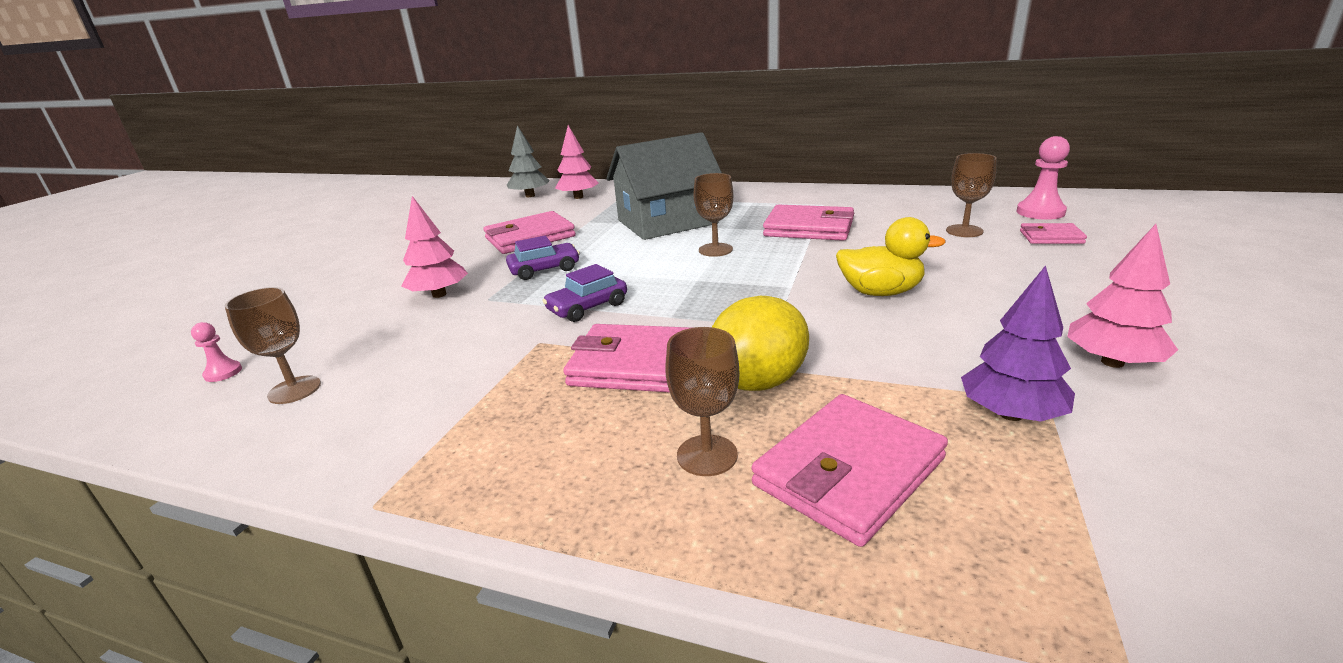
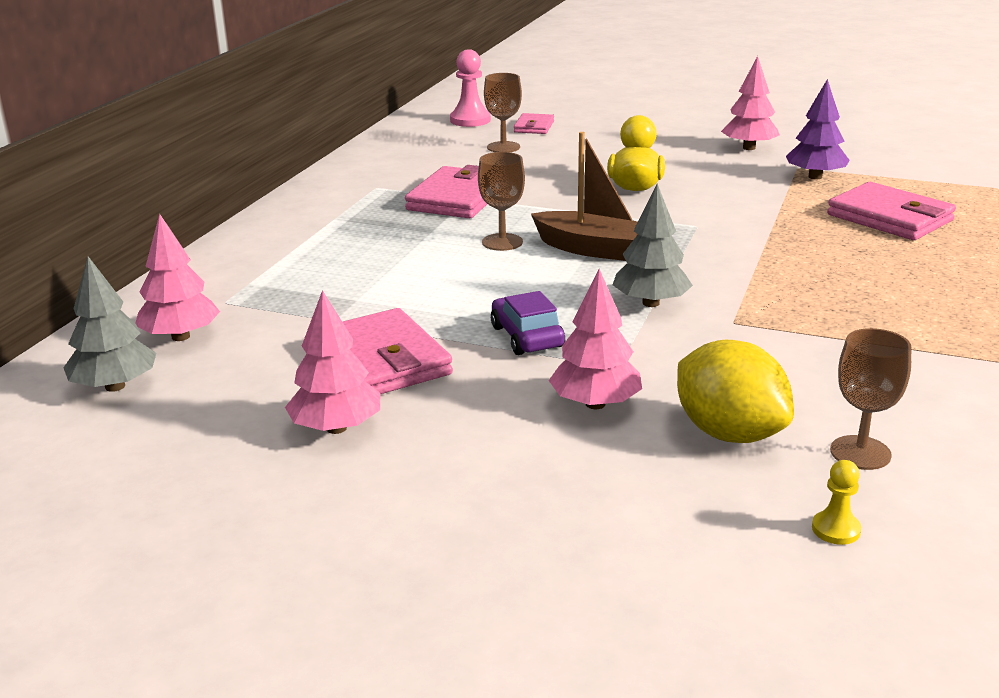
camera: 90 degrees left, 0 degrees up
pink pawn [191,322,242,382] -> yellow pawn [812,460,861,545]
purple car [543,264,627,322] -> grey tree [613,184,693,307]
pink wallet [563,324,690,392] -> none
grey house [606,132,722,240] -> none
brown goblet [665,327,740,476] -> none
yellow lemon [712,296,809,391] -> yellow lemon moved to [677,340,794,443]
none -> pink tree [285,290,380,434]
none -> brown boat [531,132,638,261]

